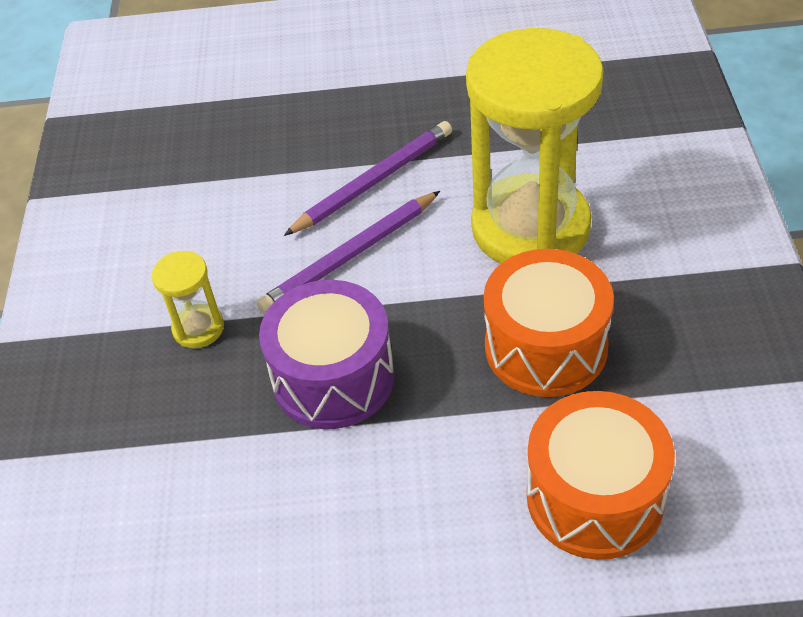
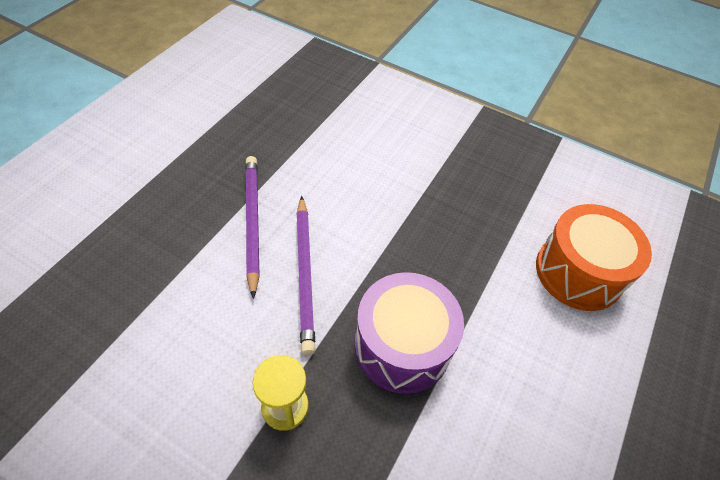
camera: 65 degrees left, 5 degrees up
yellow hourglass [466,28,604,264] -> none
orange drum [484,249,614,397] -> none

